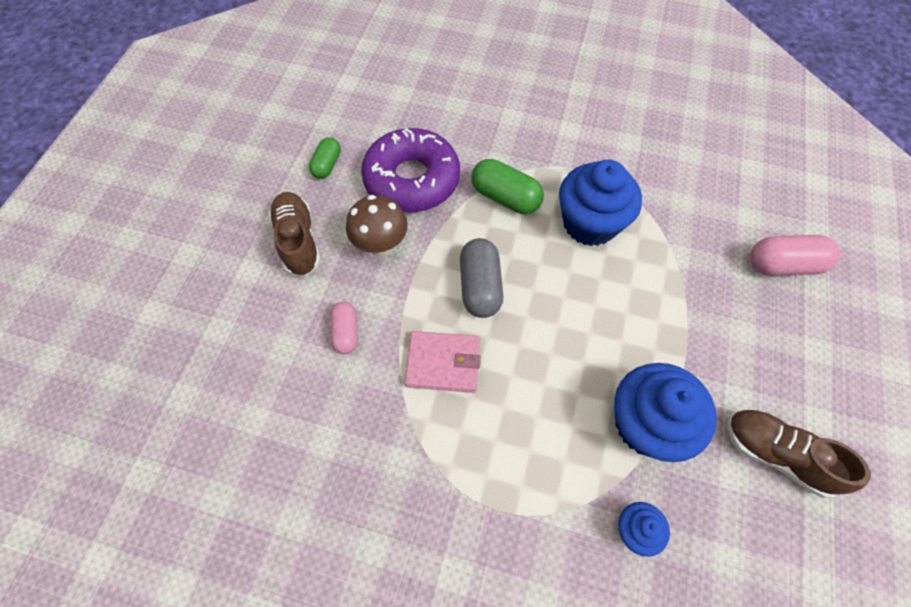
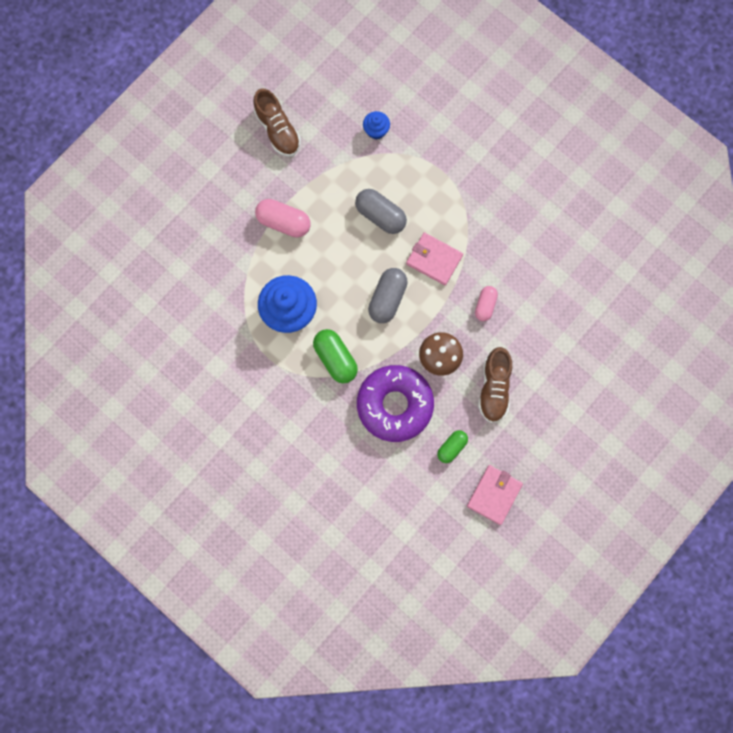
camera: 155 degrees left, 15 degrees up
blue cupcake [614,363,717,462] -> none
pink capsule [750,235,840,276] -> pink capsule moved to [255,199,311,238]
none -> grey capsule [355,189,407,234]
none -> pink wallet [467,465,523,525]

